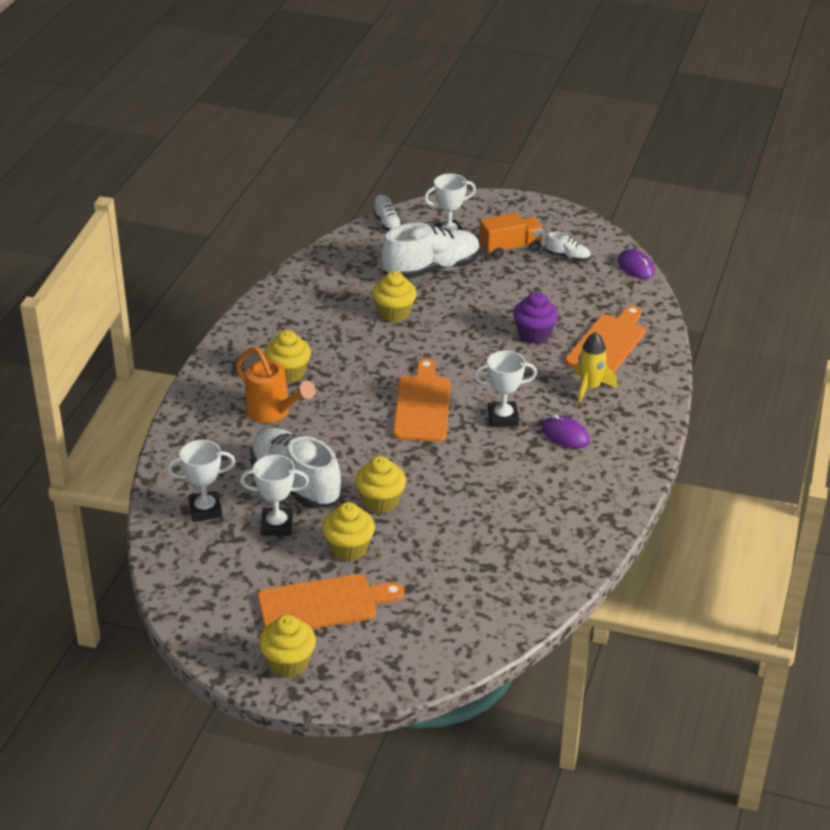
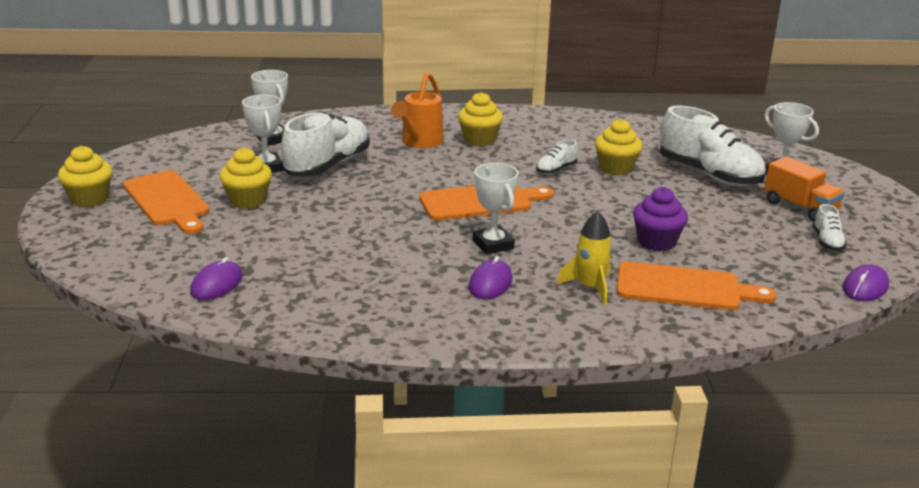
camera: 70 degrees right, 10 degrees down
yellow cupcake [355,456,406,514] -> none
white shoe [374,195,402,231] -> white shoe moved to [536,139,578,174]
none -> purple mouse [190,257,243,300]

